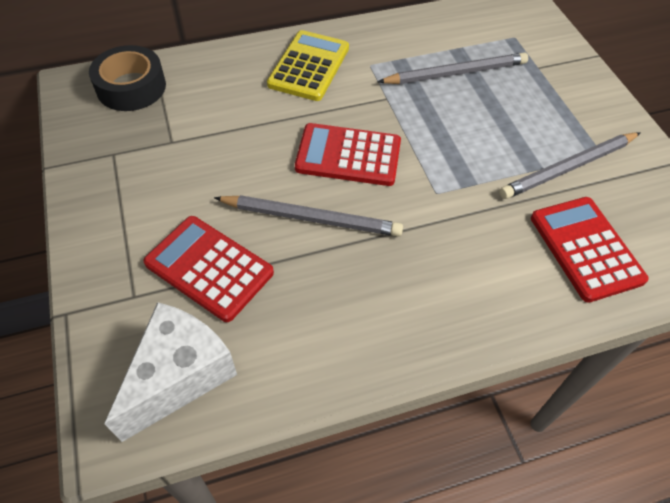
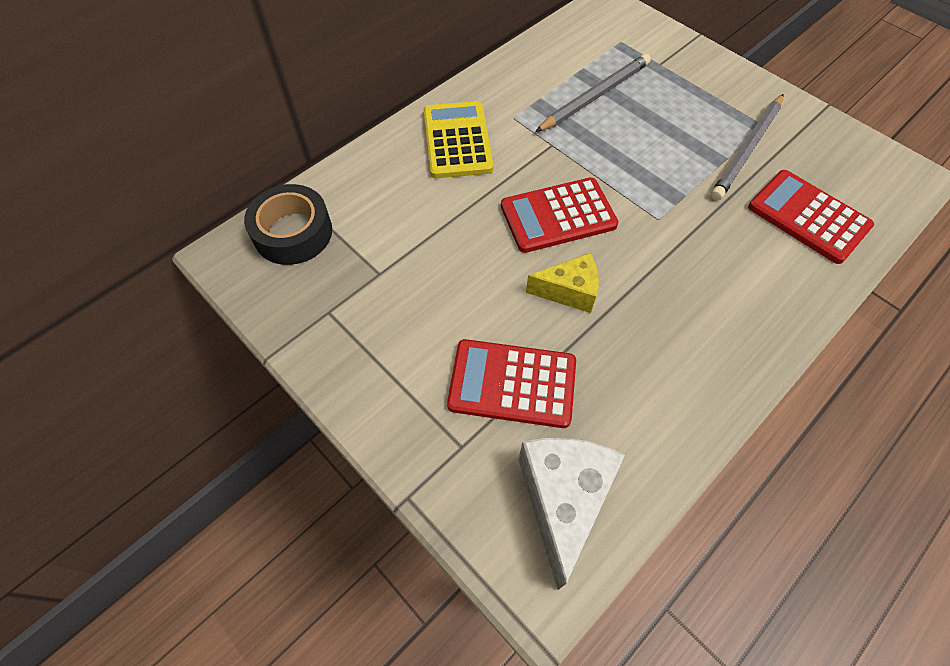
camera: 25 degrees left, 5 degrees up
grey pencil [214,195,403,237] -> yellow cheese [526,253,599,313]

